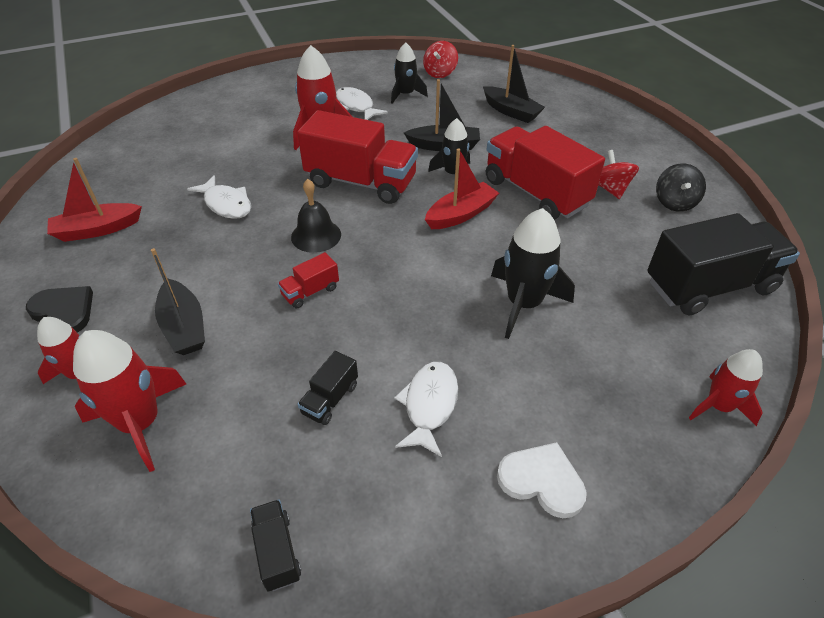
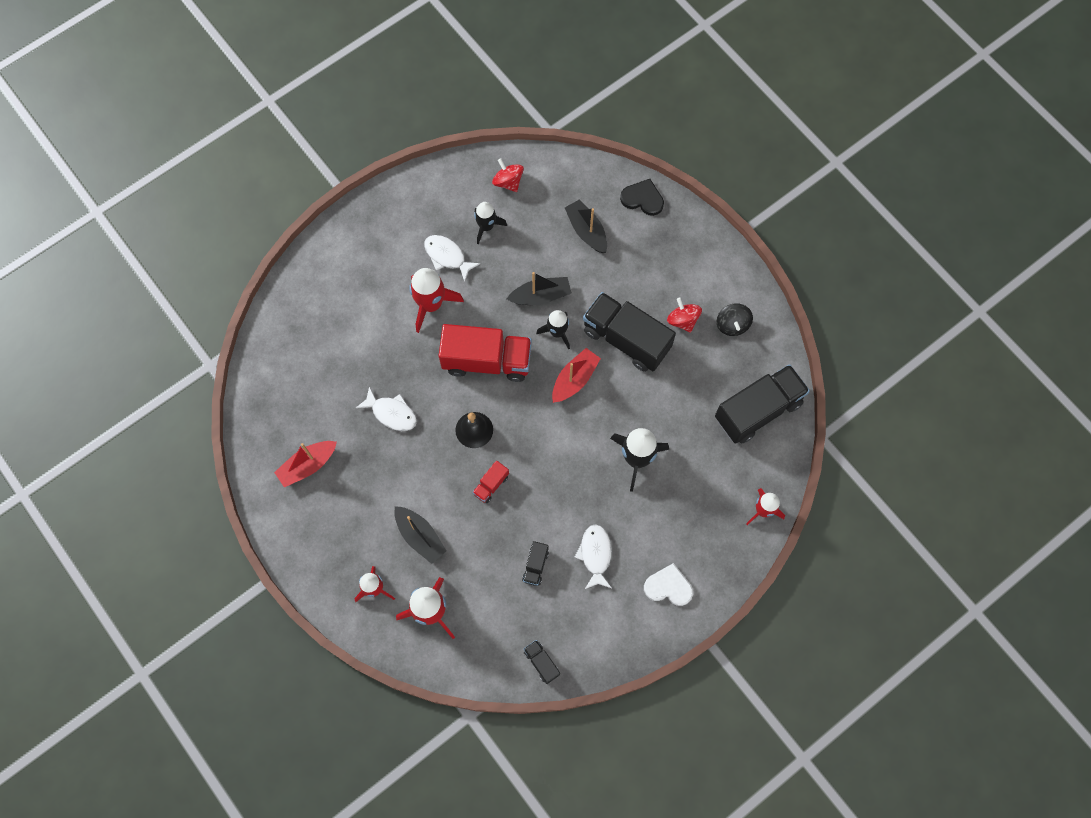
camera: 15 degrees left, 25 degrees up
black heart [26,286,93,332] -> black heart moved to [620,179,664,216]
red spinning top [423,41,458,78] -> red spinning top turned 135 degrees clockwise [492,158,524,192]
black boat [483,45,545,123] -> black boat turned 150 degrees counterclockwise [565,199,607,253]
red truck [486,126,605,220] -> black truck [583,292,676,372]

